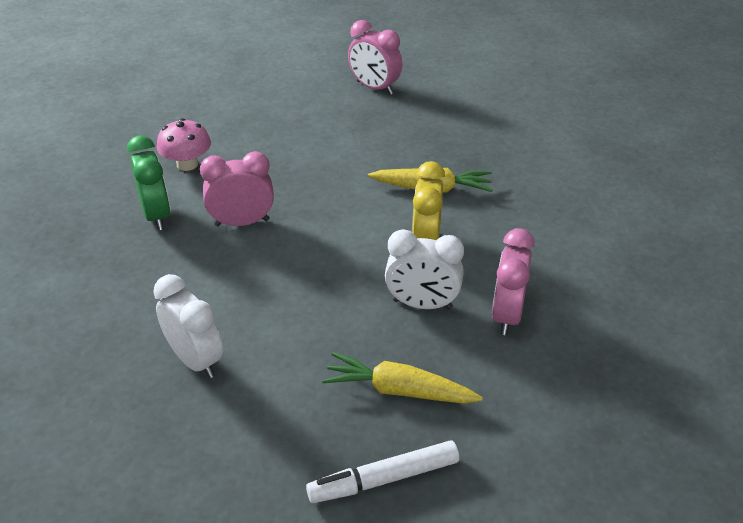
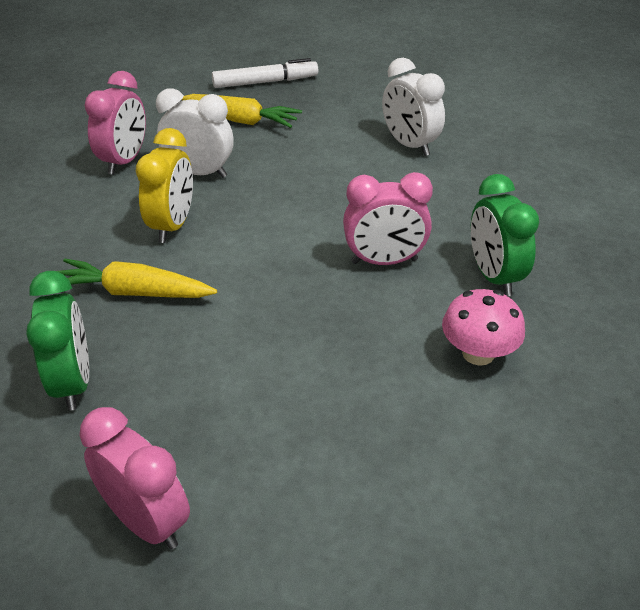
camera: 175 degrees left, 0 degrees up
none -> green clock [26,271,89,411]

